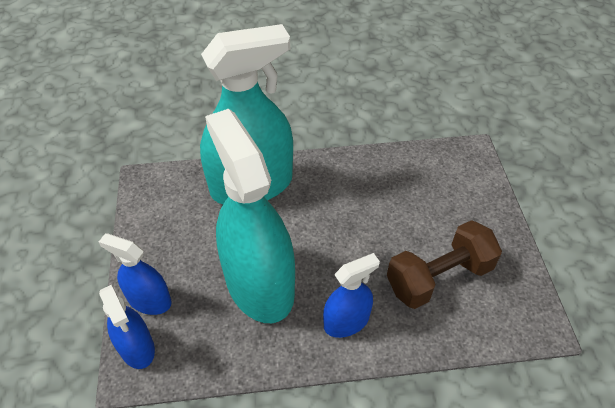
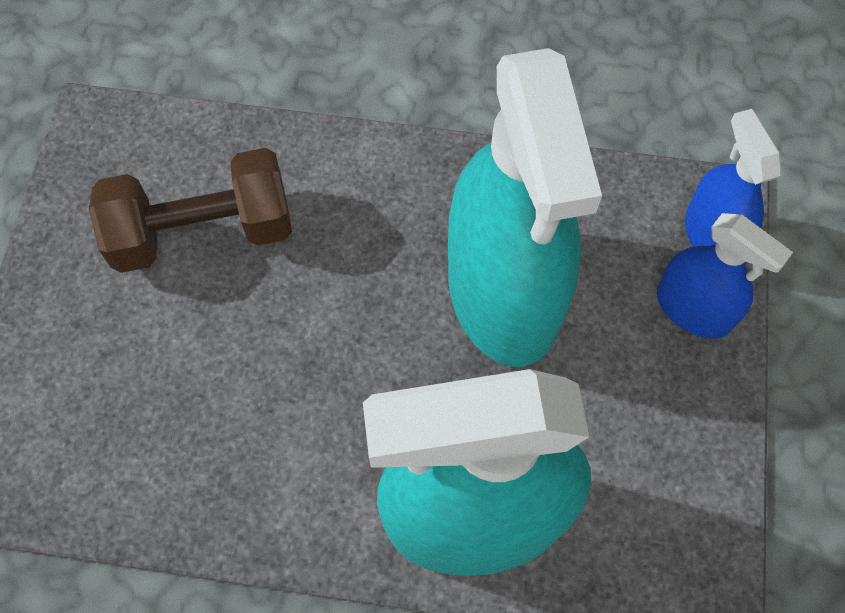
camera: 165 degrees left, 15 degrees up
blue spray bottle [323,253,380,338] -> none

